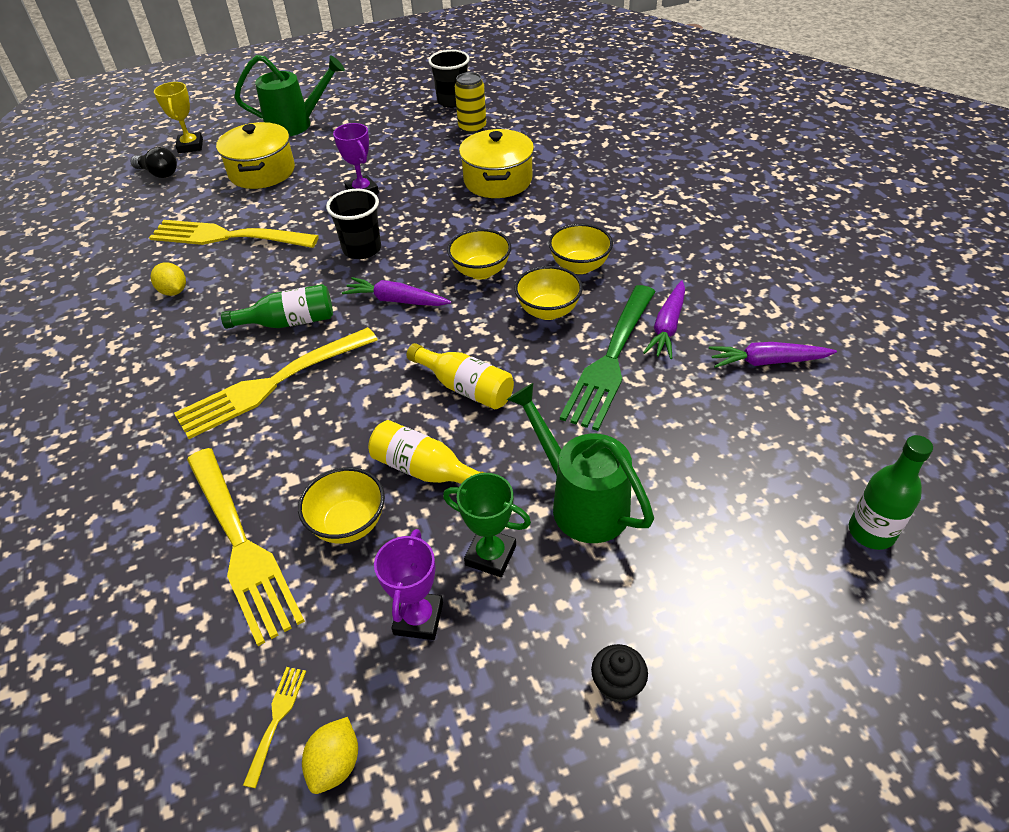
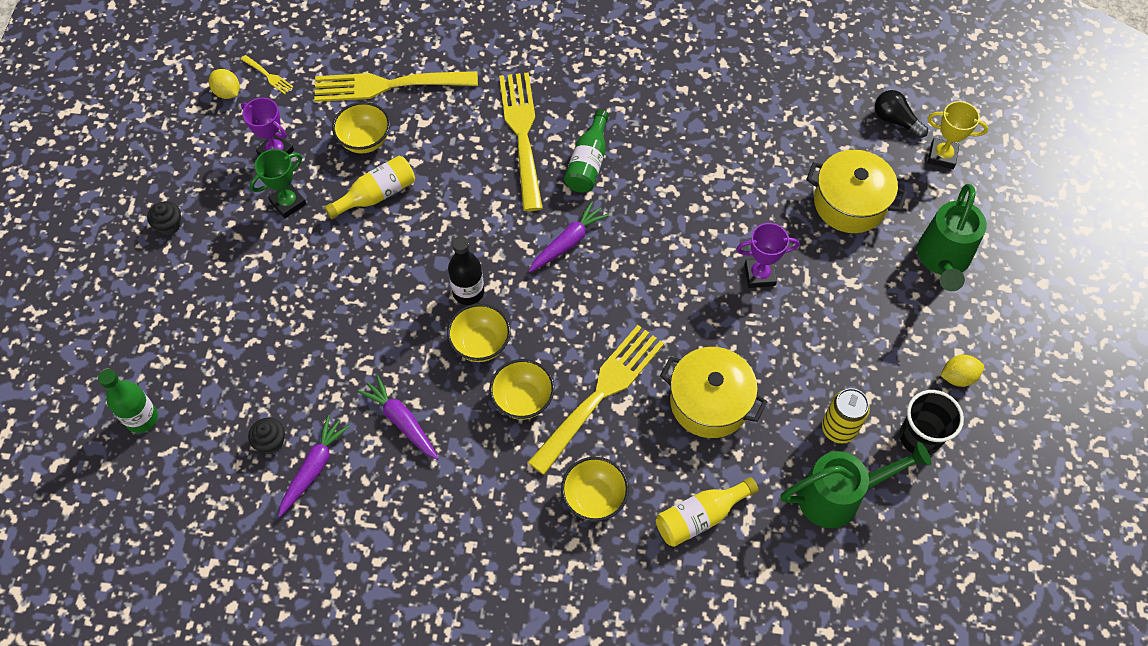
camera: 115 degrees right, 15 degrees up
black light bulb [131,147,177,178] -> black light bulb turned 75 degrees clockwise [875,90,928,138]
yellow fork [149,220,319,248] -> yellow fork moved to [528,325,664,475]
yellow lemon [151,262,186,296] -> yellow lemon moved to [940,355,984,387]
black cup [326,189,381,259] -> none
yellow bottle [407,343,514,409] -> yellow bottle moved to [656,477,759,547]
yellow bowl [447,229,511,280] -> yellow bowl moved to [561,457,629,521]
green watering can [507,383,654,543] -> green watering can moved to [781,442,931,528]
green fork [560,285,656,431] -> none
none -> black cupcake [248,418,285,454]
none -> black bottle [448,236,484,305]

